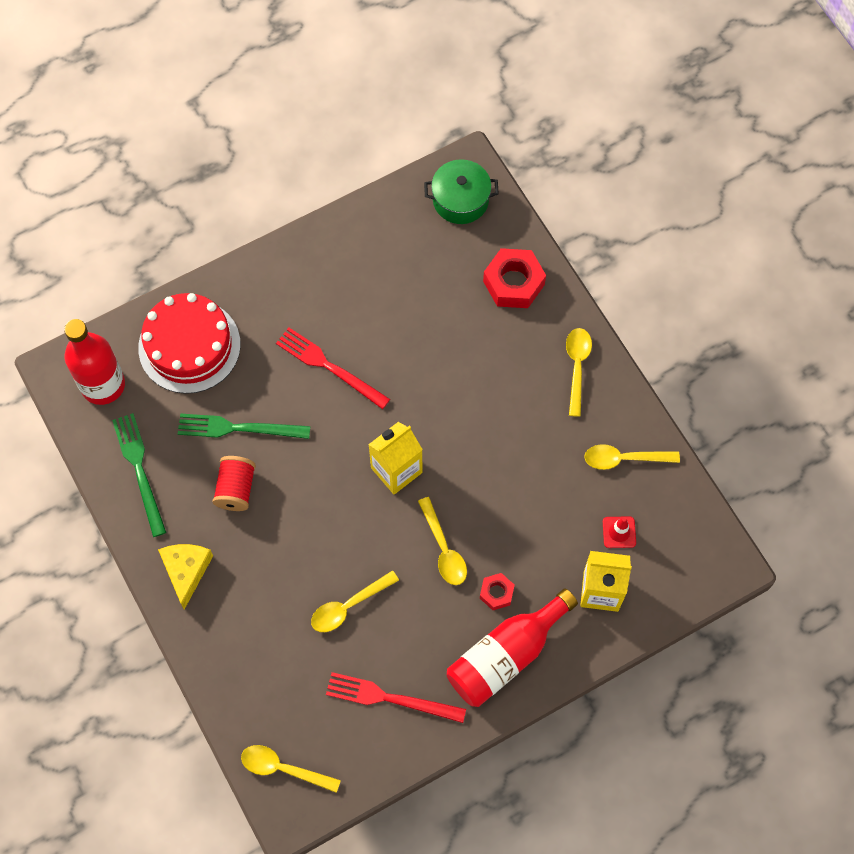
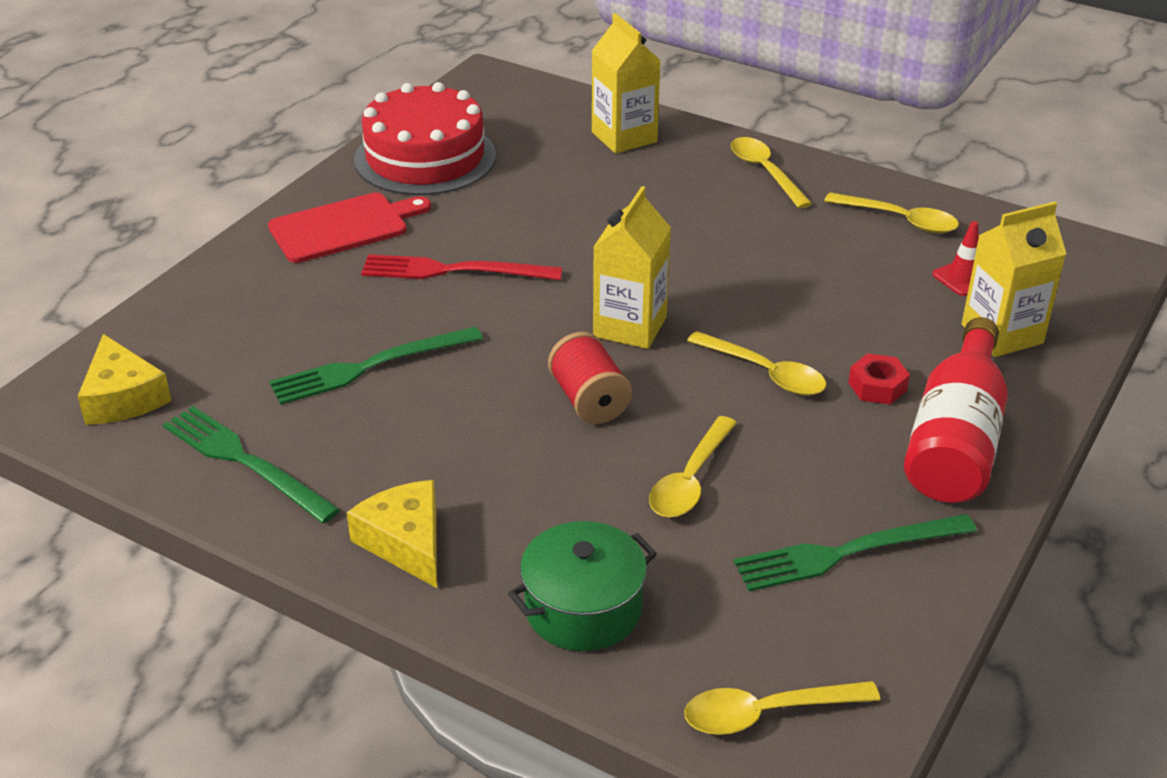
camera: 30 degrees left, 30 degrees down
red bottle [64,319,125,405] -> yellow cheese [77,334,171,425]
red cake [138,293,241,394] -> red cake moved to [354,82,496,195]
red spool [212,456,256,511] -> red spool moved to [548,332,632,424]
red fork [326,672,466,723] -> green fork [734,514,977,591]
green pot [424,159,499,224] -> green pot moved to [508,521,657,651]
red nut [483,248,546,308] -> yellow carton [592,13,661,153]
yellow spoon [584,444,680,470] -> yellow spoon turned 120 degrees counterclockwise [824,192,959,233]
none -> red cutting board [268,193,431,263]

